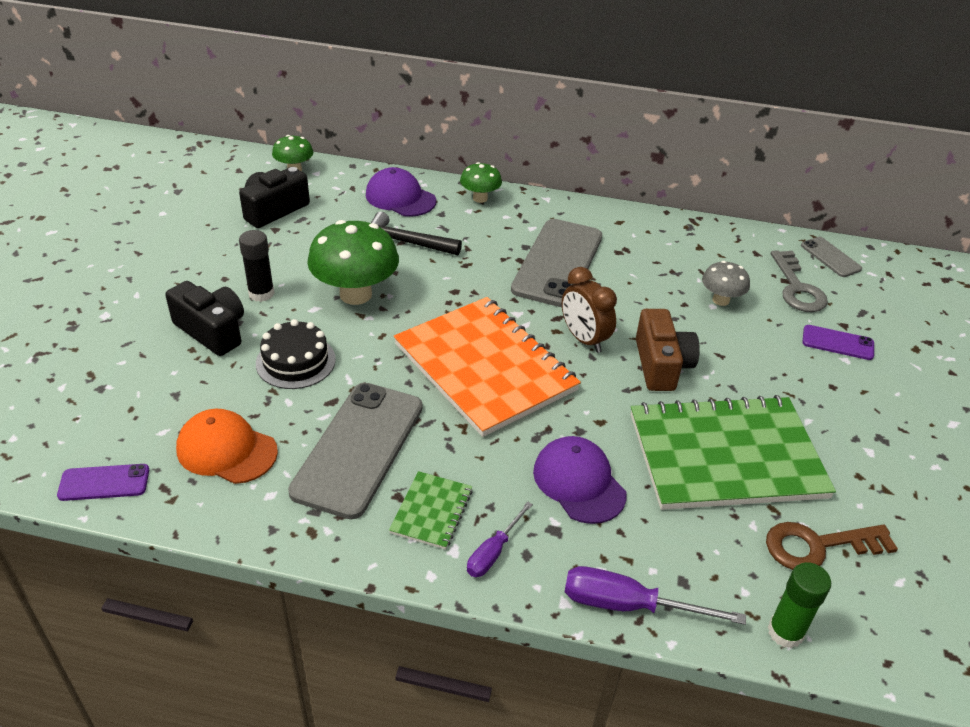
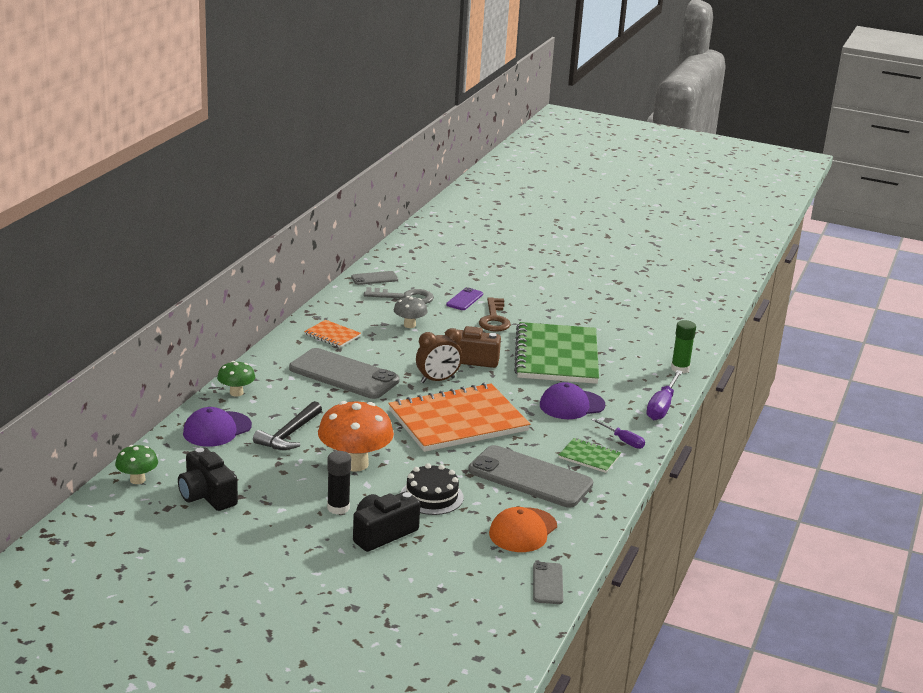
camera: 80 degrees left, 15 degrees down
purple phone [57,464,149,501] -> grey phone [533,562,563,604]
green mushroom [307,220,399,305] -> orange mushroom [318,401,394,472]
brown key [766,522,898,570] -> brown key moved to [479,297,511,332]
none -> orange notebook [304,320,361,348]

